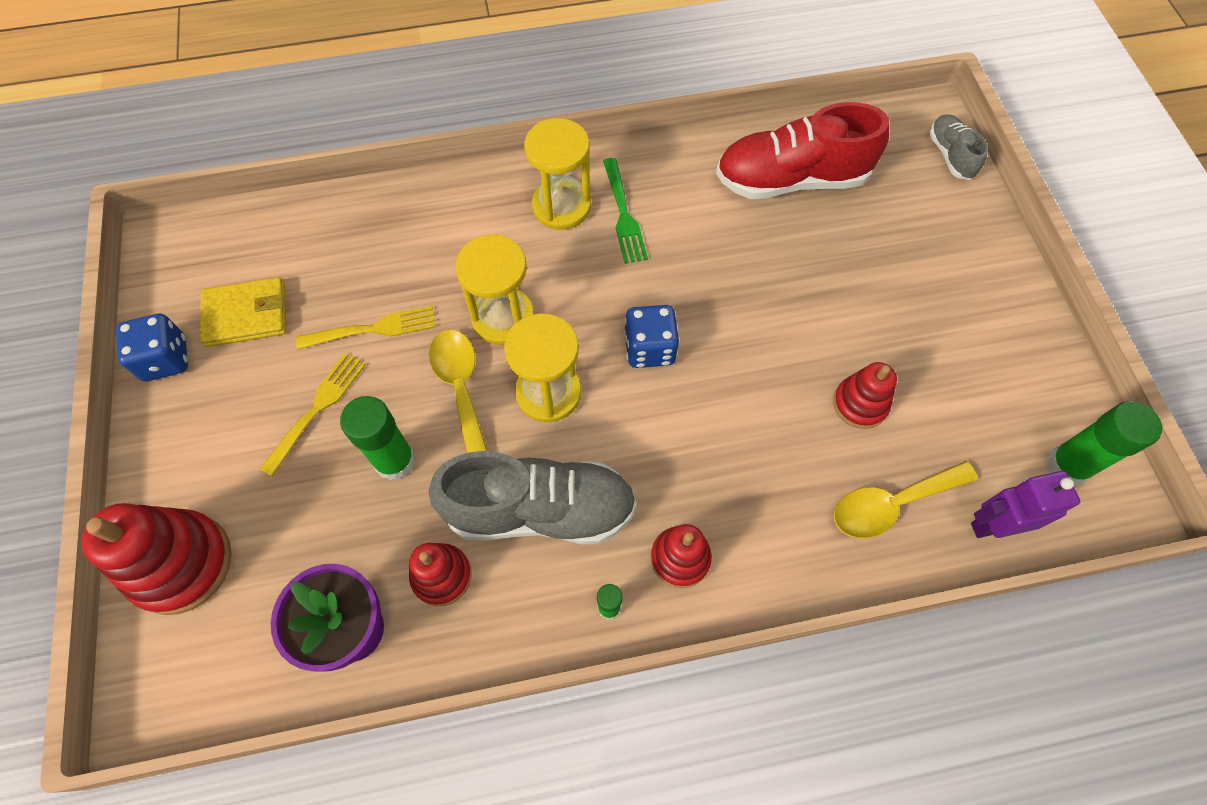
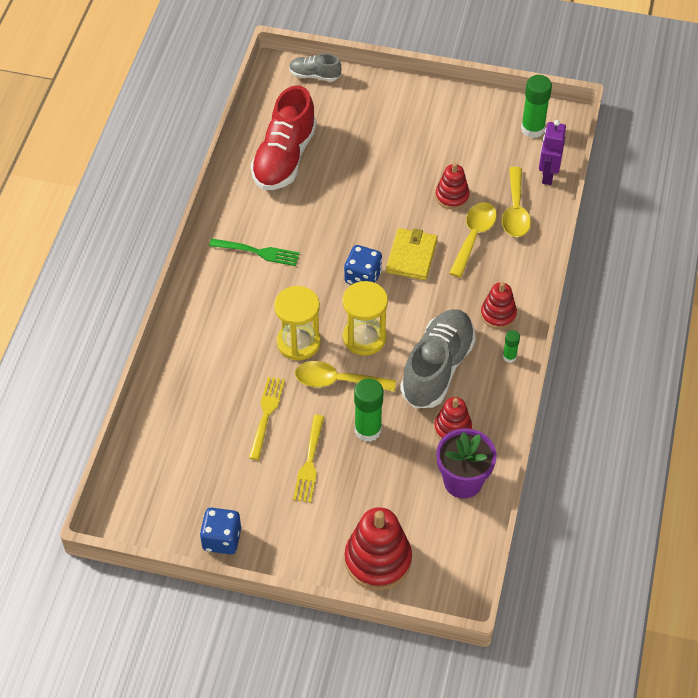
camera: 65 degrees left, 10 degrees down
yellow wallet [200,277,286,347] -> yellow wallet moved to [386,228,438,280]
yellow fork [260,353,366,477] -> yellow fork turned 135 degrees counterclockwise [293,415,324,503]
yellow hourglass [524,118,591,230] -> none
none -> yellow spoon [449,202,497,278]

